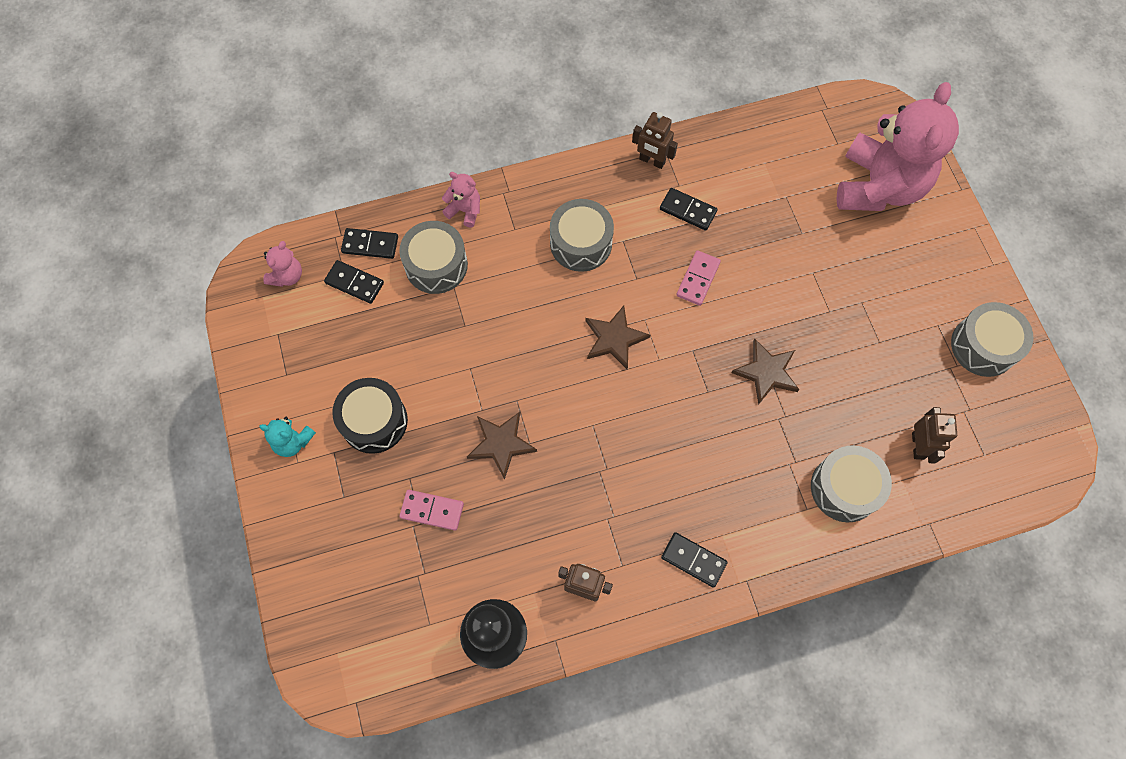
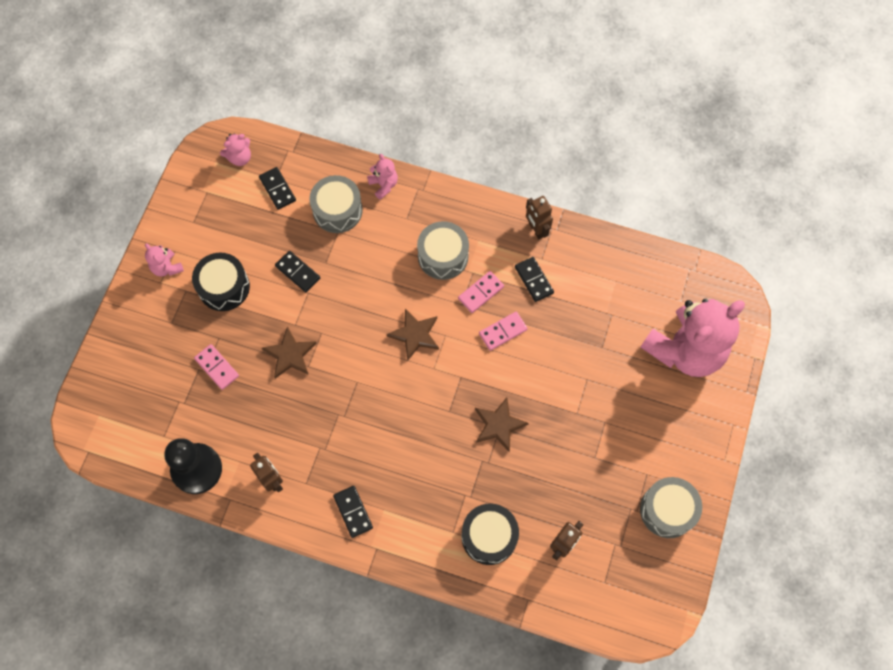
camera: 35 degrees right, 0 degrees up
turquoise teddy bear [259,417,316,457] -> pink teddy bear [145,243,184,276]
black domino [341,228,398,259] -> black domino moved to [275,251,320,292]
grey drum [811,445,892,522] -> black drum [461,503,519,565]
none -> pink domino [458,271,504,313]

